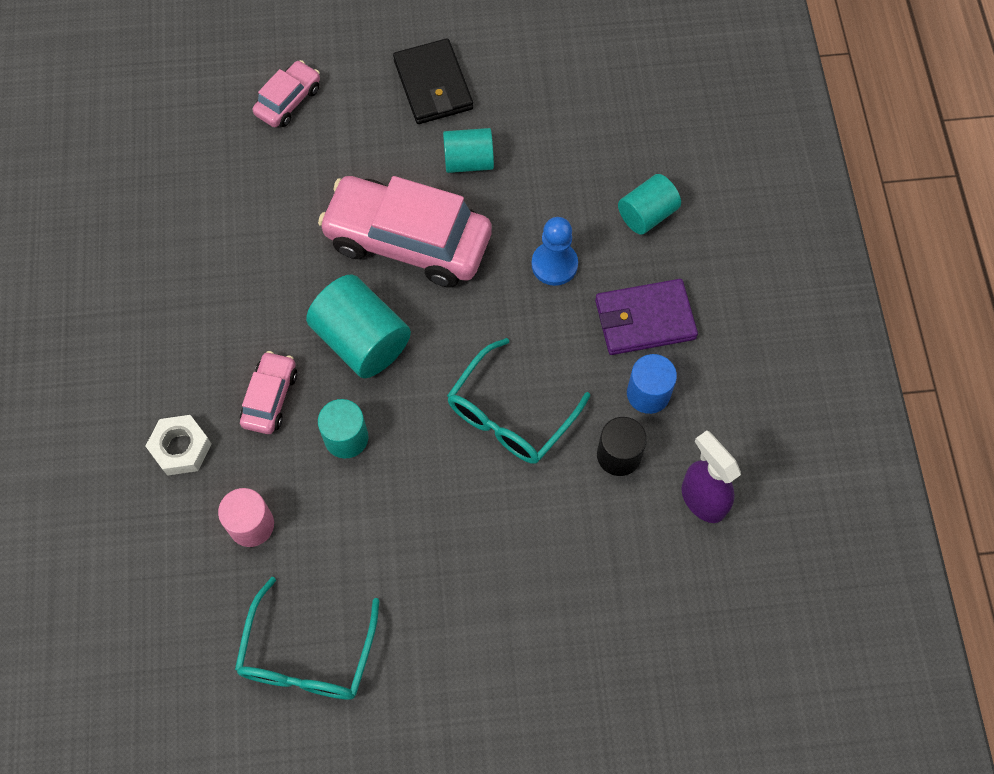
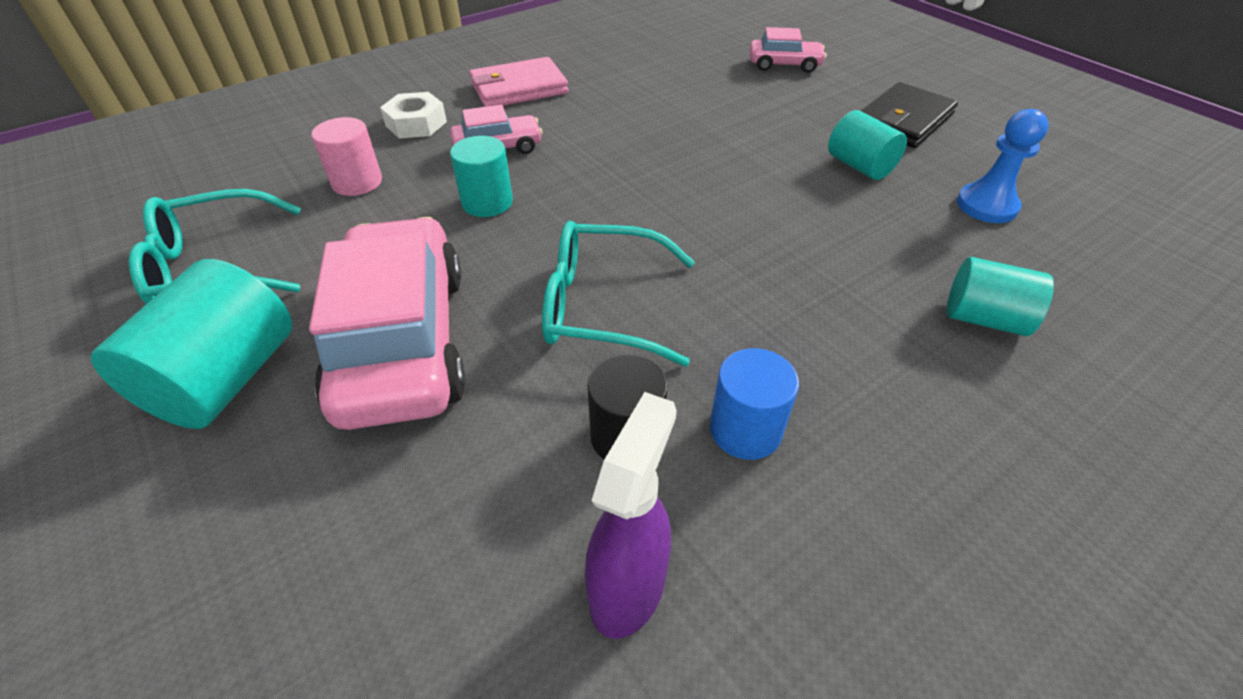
camera: 60 degrees right, 20 degrees down
turquoise cylinder [306,275,411,378] -> turquoise cylinder moved to [91,259,292,429]
pink car [318,176,492,287] -> pink car moved to [309,217,466,430]
blue pawn [532,217,578,286] -> blue pawn moved to [957,109,1049,223]
purple wallet [595,279,698,355] -> none
none -> pink wallet [469,57,568,107]

